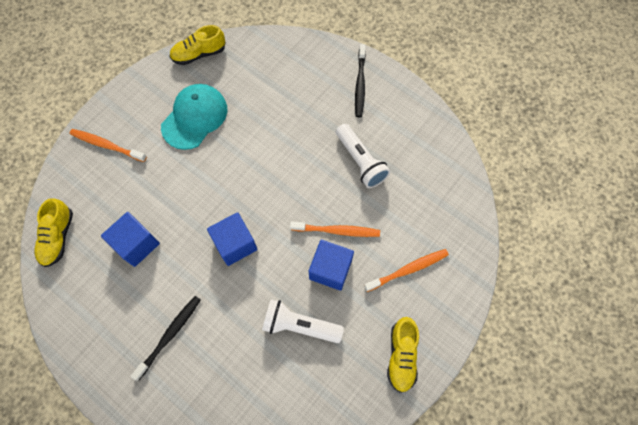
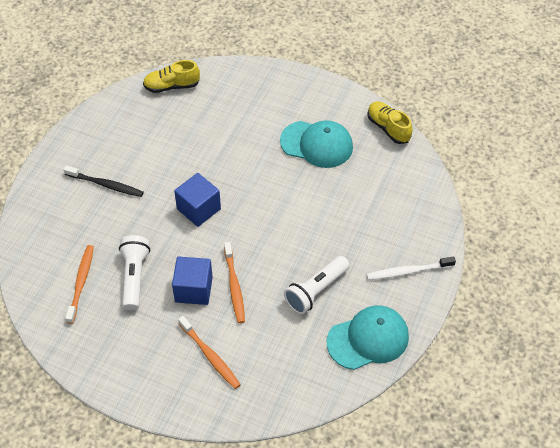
camera: 75 degrees right, 15 degrees down
orange toothbrush [70,129,147,162] -> orange toothbrush moved to [65,245,94,324]
blue cube [101,212,160,267] -> none
black toothbrush [355,44,366,117] -> white toothbrush [367,256,456,280]
yellow shoe [387,317,419,393] -> none
none -> turquoise cap [327,305,409,370]

